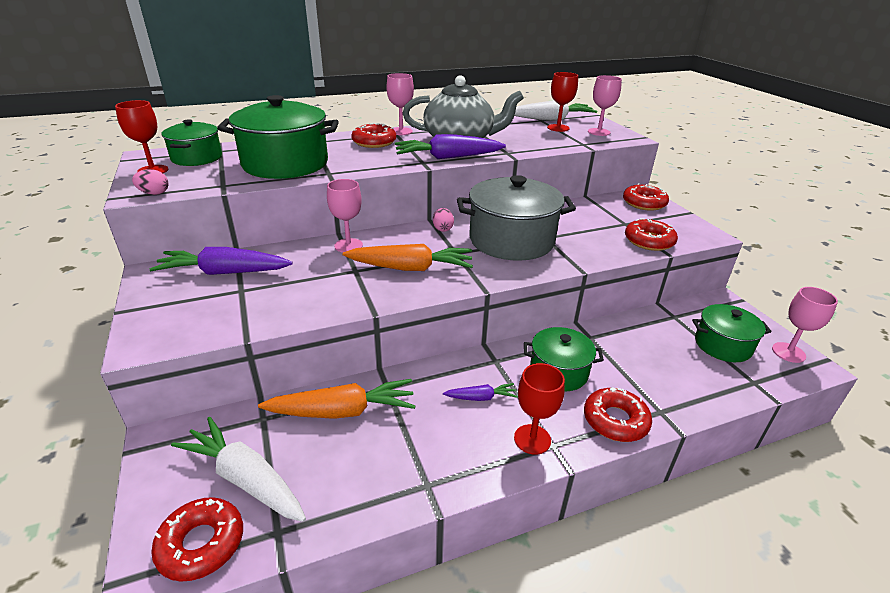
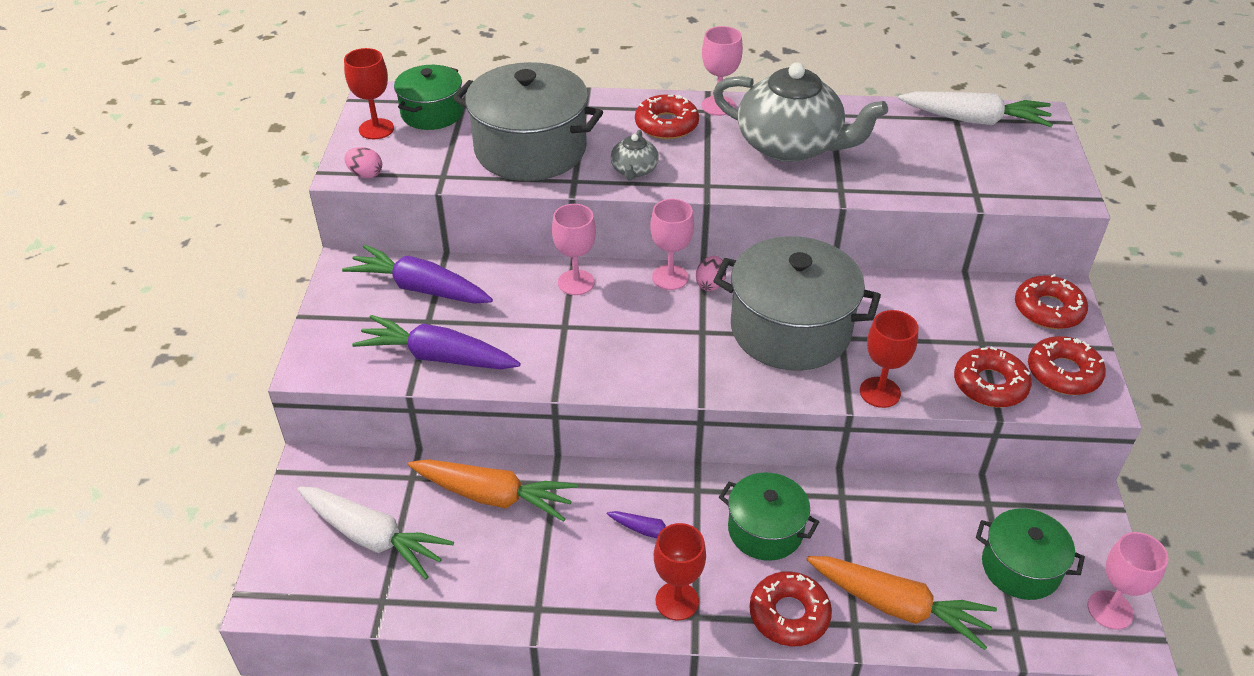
camera: 25 degrees right, 10 degrees up
red donut [151,497,243,582] -> red donut moved to [1028,336,1106,395]
white carrot [171,417,306,522] -> white carrot turned 150 degrees clockwise [297,487,454,579]
green pot [217,95,339,179] -> grey pot [453,62,603,181]
orange carrot [343,244,473,271] -> orange carrot moved to [806,556,997,650]
purple carrot [395,134,506,159] -> purple carrot moved to [352,315,521,369]
red goblet [547,72,578,132] -> red goblet moved to [860,310,919,408]
pink goblet [588,75,622,136] -> pink goblet moved to [650,199,694,290]
none -> grey teapot [611,130,659,181]

